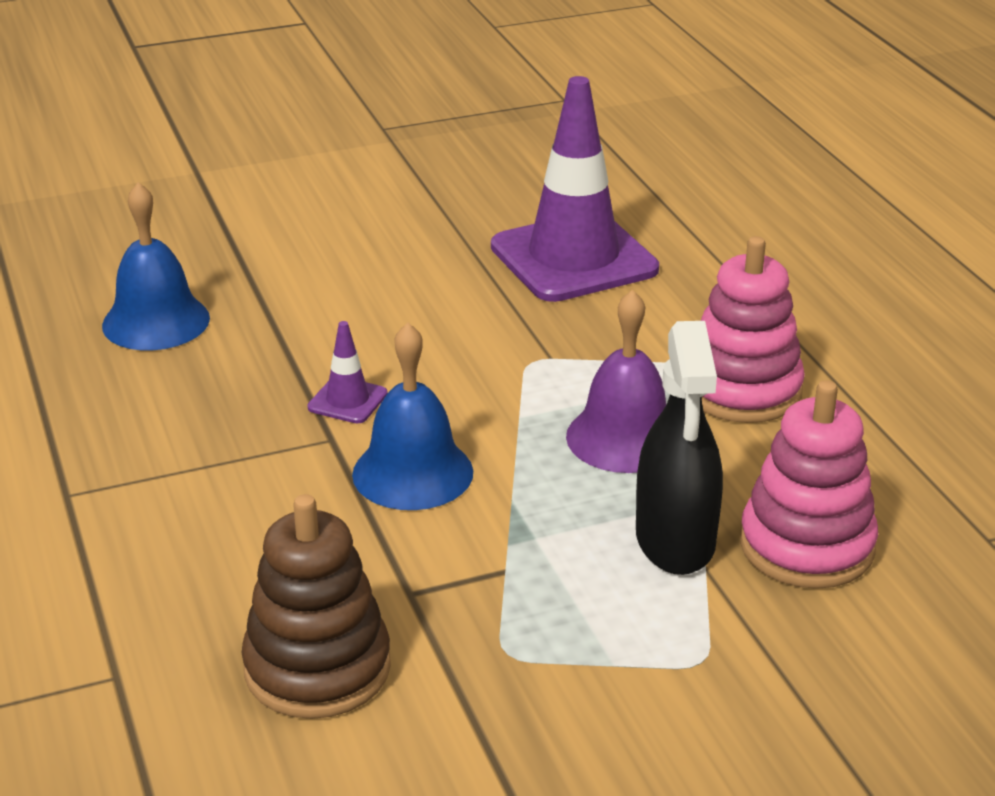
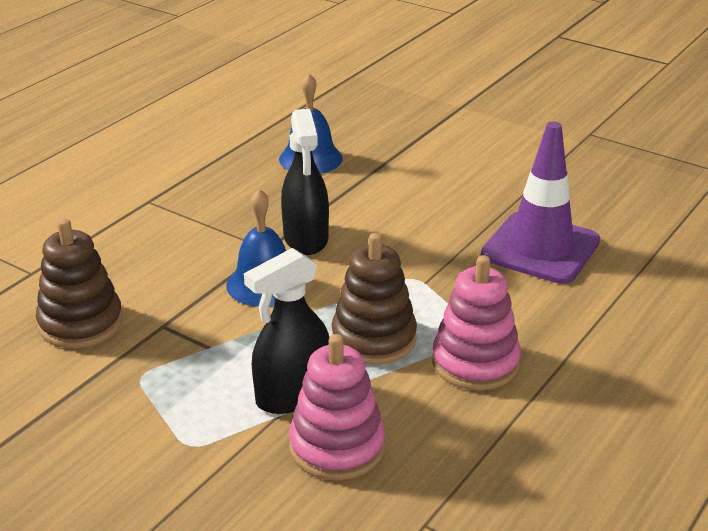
camera: 55 degrees right, 0 degrees up
purple traffic cone [307,321,388,424] -> black spray bottle [281,109,329,255]
purple bell [566,289,666,473] -> brown stacking toy [331,233,417,365]

